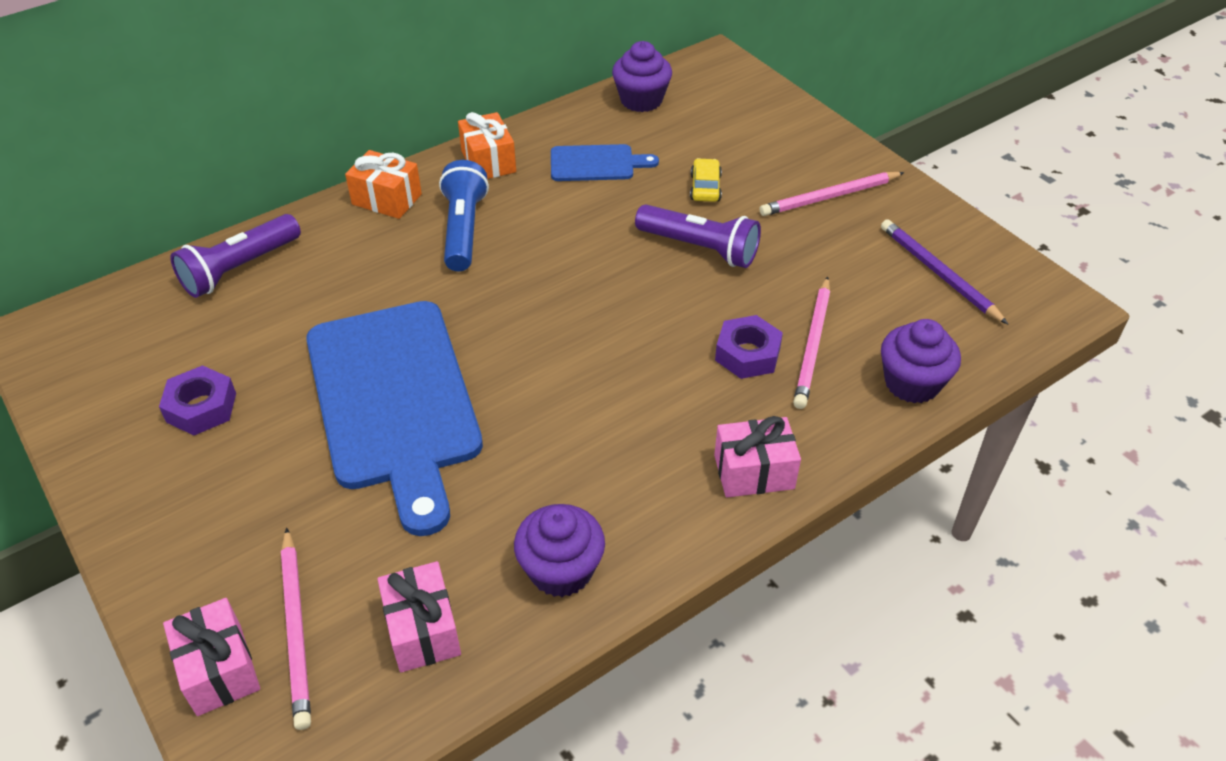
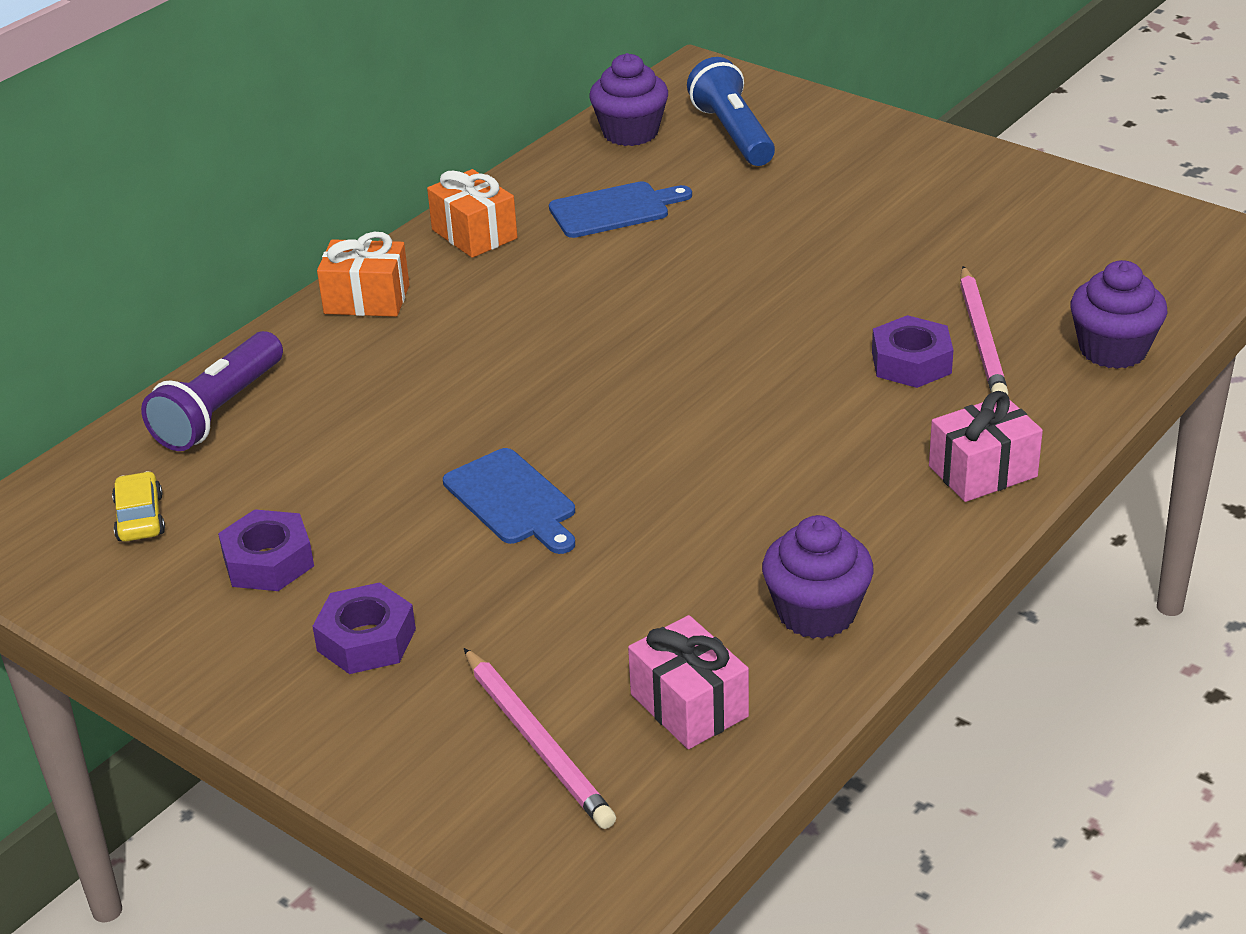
camera: 15 degrees left, 10 degrees down
pink gift [163,598,260,716] -> none
blue cutting board [306,301,483,536] -> blue cutting board [443,448,575,554], size x0.46
blue flashlight [439,160,489,271] -> blue flashlight moved to [687,57,775,166]
purple flashlight [635,204,761,268] -> none
yellow car [690,158,722,202] -> yellow car moved to [112,471,165,541]
pink pencil [760,172,905,216] -> none
purple pencil [881,219,1008,324] -> none
none -> purple nut [312,582,416,674]

